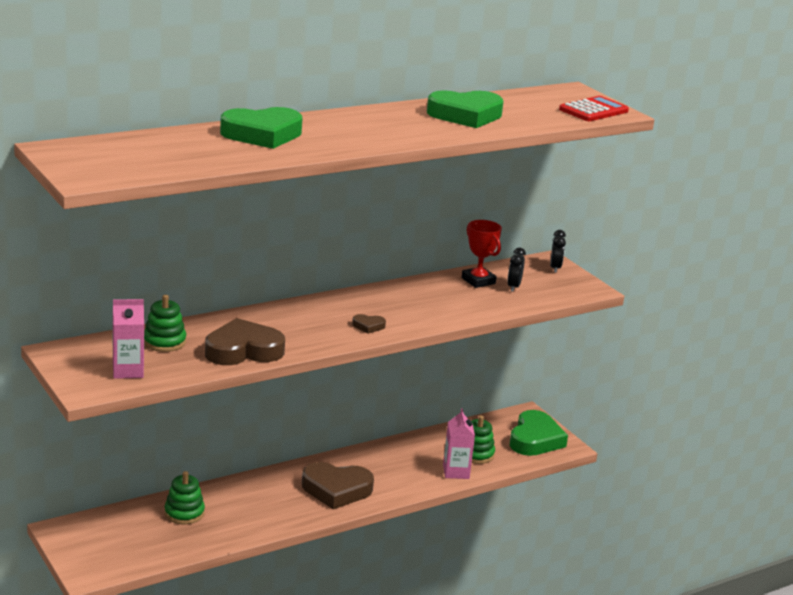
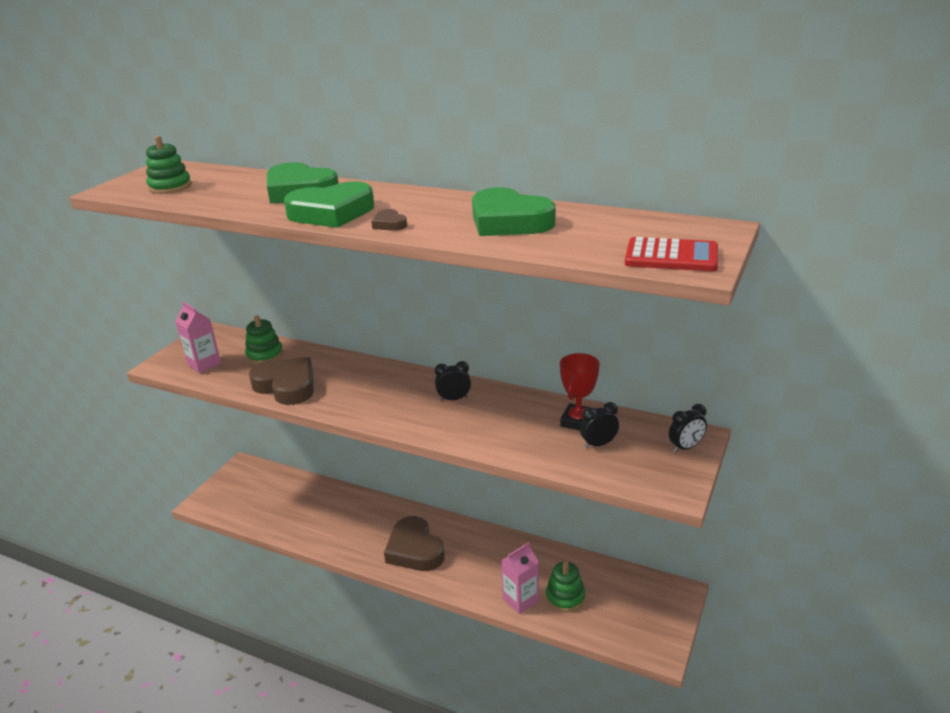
camera: 60 degrees right, 5 degrees up
green stacking toy [165,471,205,524] -> green stacking toy moved to [146,136,192,194]
brown heart [352,314,386,334] -> brown heart moved to [371,209,407,231]
green heart [510,410,568,456] -> green heart moved to [284,181,374,228]
none -> black clock [435,361,471,401]

